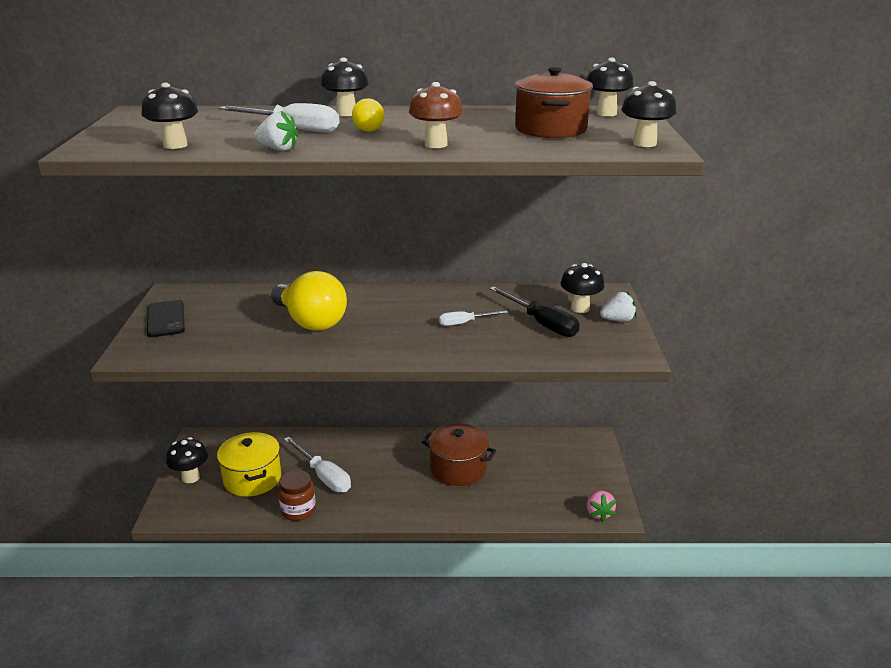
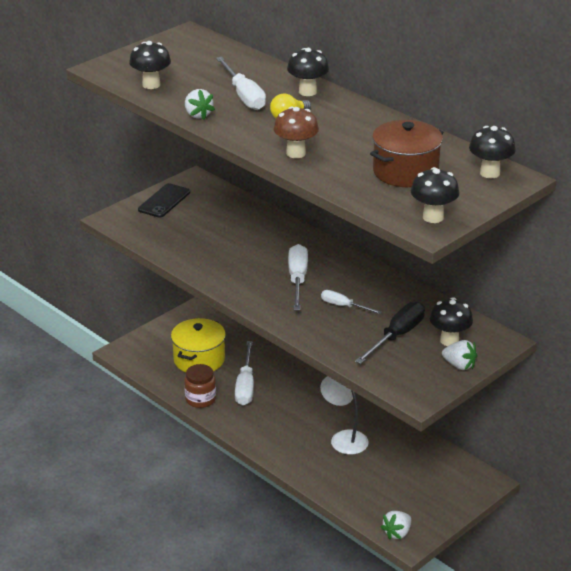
camera: 45 degrees right, 5 degrees up
black mushroom [166,437,208,483] -> none
yellow light bulb [271,271,347,331] -> none
brown pot [422,423,496,486] -> white lamp [320,376,369,455]
black screwdriver [489,286,580,337] -> black screwdriver turned 150 degrees counterclockwise [355,302,425,364]
pink strawberry [587,490,616,522] -> white strawberry [381,511,411,540]
none -> white screwdriver [288,244,308,311]

